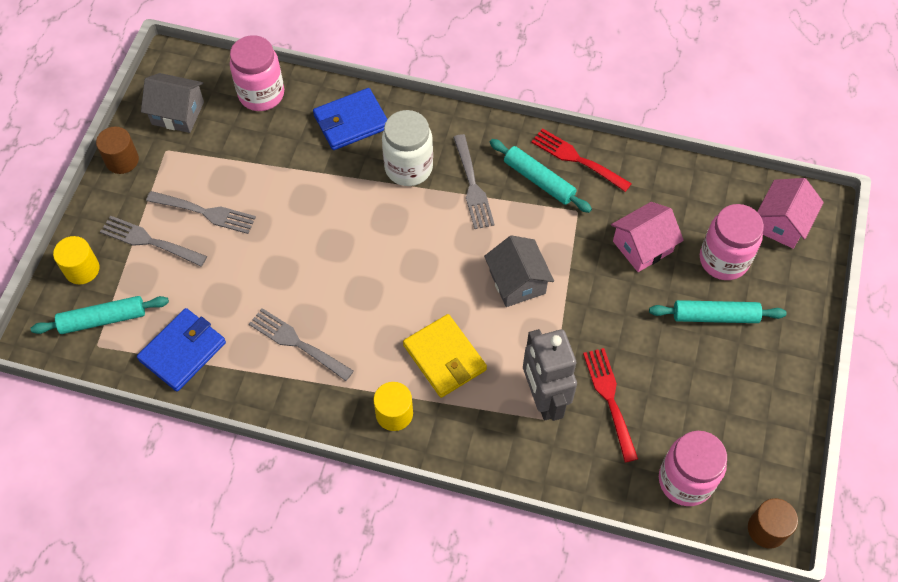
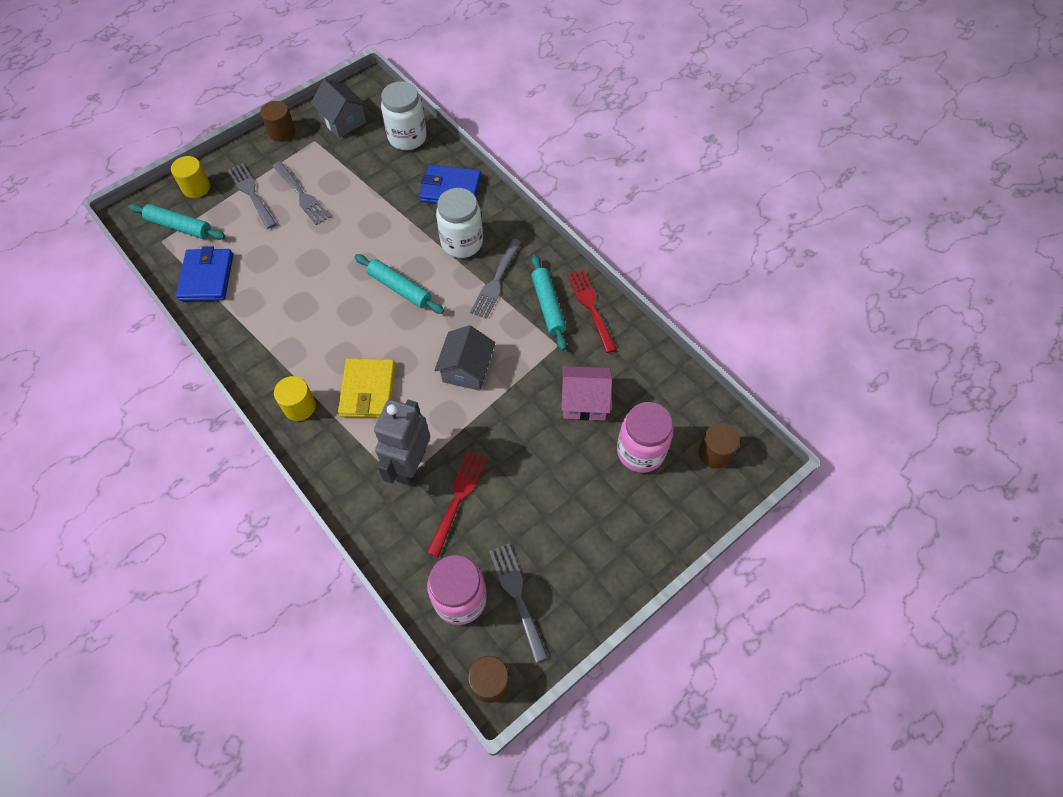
camera: 35 degrees right, 0 degrees up
blue wallet [137,308,226,392] -> blue wallet turned 75 degrees counterclockwise [176,246,233,301]
pink jar [230,35,284,111] -> white jar [381,81,427,150]
grey fork [249,308,354,381] -> grey fork moved to [489,544,548,663]
turquoise rolling pin [649,300,787,323] -> turquoise rolling pin moved to [355,254,444,314]
pink house [757,178,824,249] -> brown cylinder [698,423,740,469]

